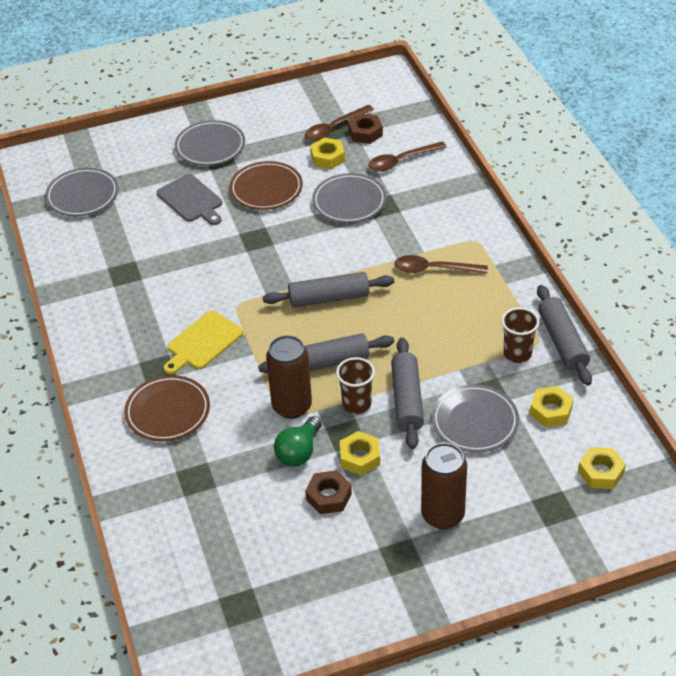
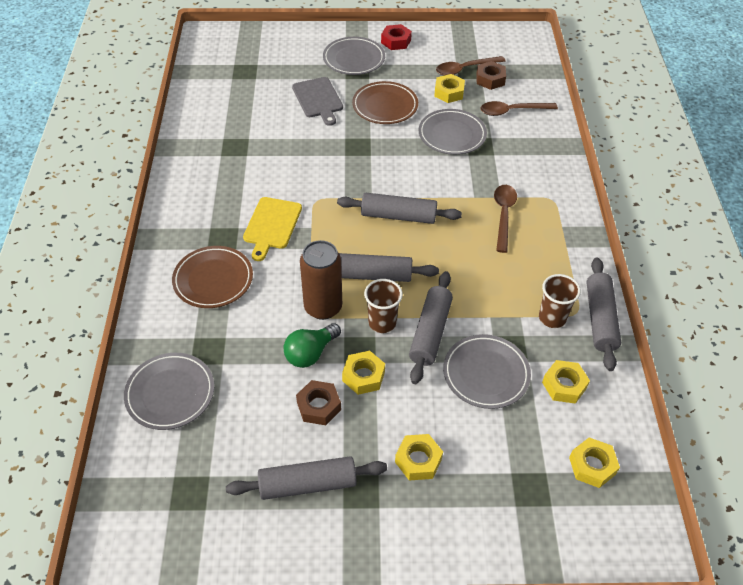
camera: 15 degrees right, 5 degrees up
grey plate [45,168,119,216] -> grey plate moved to [124,353,214,430]
yellow cutting board [163,311,244,374] -> yellow cutting board turned 45 degrees counterclockwise [243,197,302,261]
brown spoon [394,255,488,273] -> brown spoon turned 75 degrees clockwise [494,185,517,253]
brown can [421,443,467,529] -> yellow nut [395,434,443,480]
none -> grey rolling pin [226,456,387,500]
none -> red nut [381,24,412,50]

